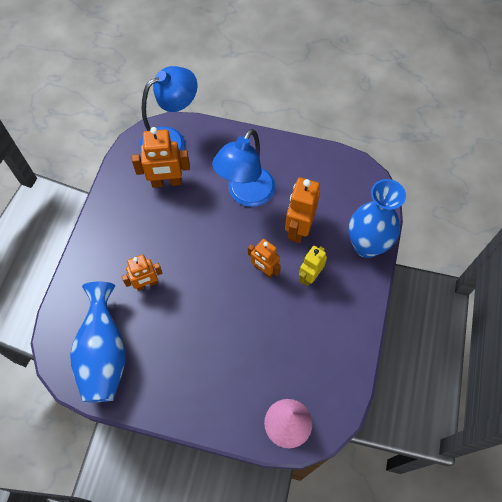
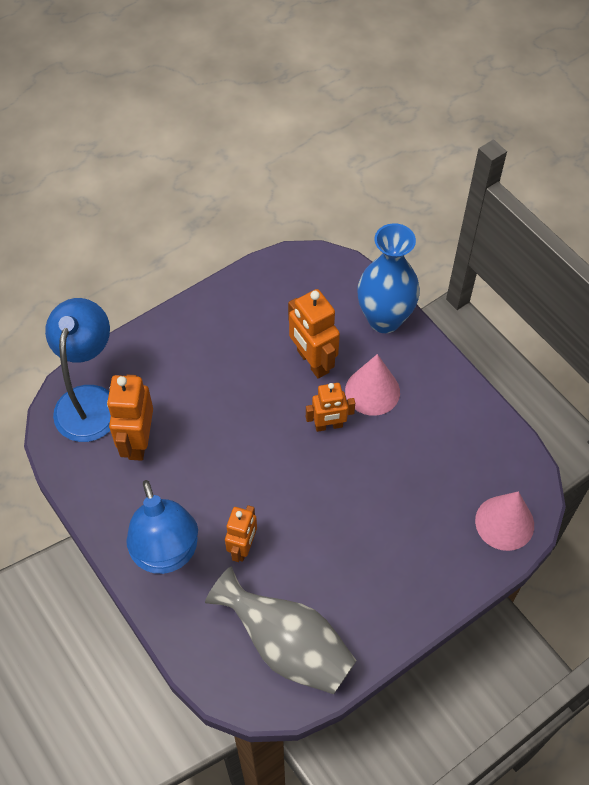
camera: 50 degrees left, 5 degrees down
blue vase [70,282,126,403] -> grey vase [205,567,357,694]
orange robot [132,127,190,188] -> orange robot turned 150 degrees clockwise [107,375,153,461]
blue lamp [212,129,276,207] -> blue lamp moved to [126,480,198,574]
yellow robot [299,246,327,286] -> pink cone [345,354,400,416]

